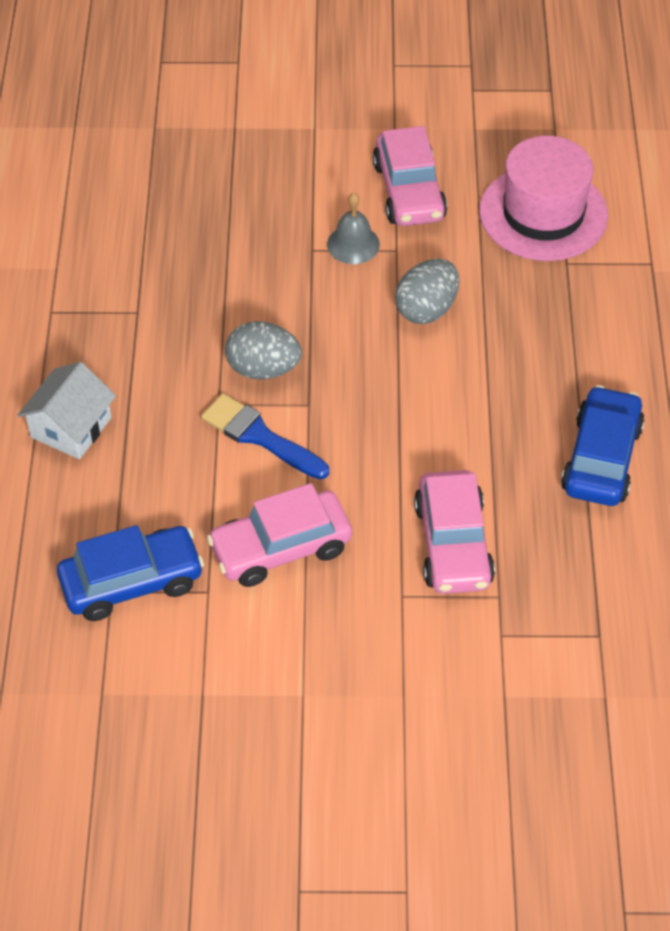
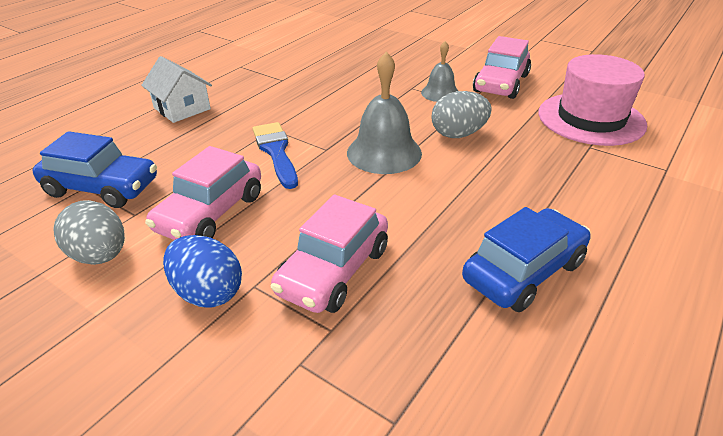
camera: 35 degrees right, 15 degrees down
white house [17,362,116,459] -> white house turned 75 degrees clockwise [141,56,212,123]
pink car [207,483,352,587] -> pink car turned 75 degrees counterclockwise [145,146,261,240]
grey egg [225,321,302,380] -> grey egg moved to [53,200,125,265]
none -> blue egg [163,235,242,308]
none -> grey bell [347,52,422,174]

